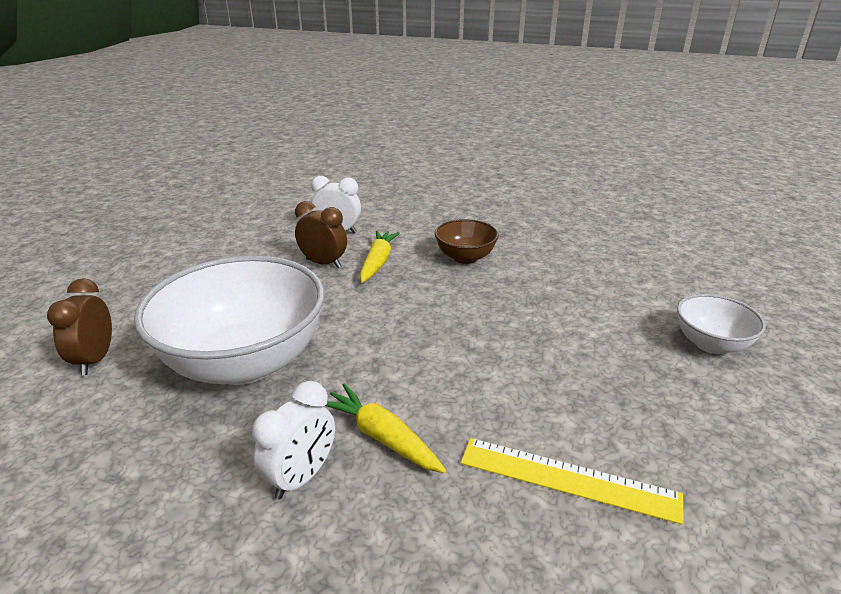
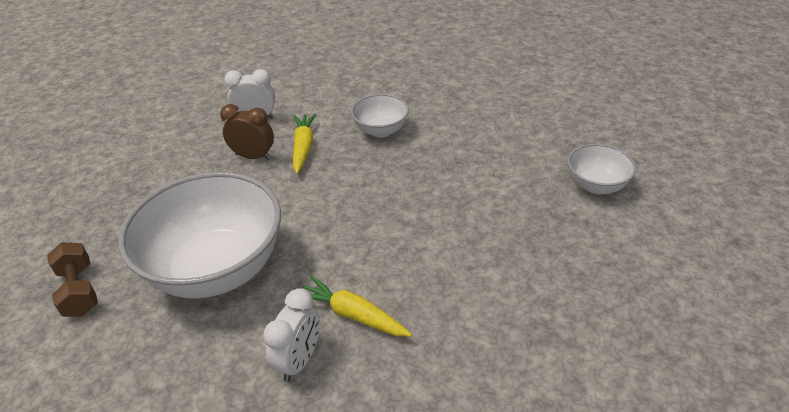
camera: 10 degrees left, 10 degrees up
brown clock [47,278,112,375] -> brown dumbbell [47,242,98,317]
brown bowl [435,219,499,264] -> white bowl [351,94,409,137]
yellow ruler [461,438,684,525] -> none

